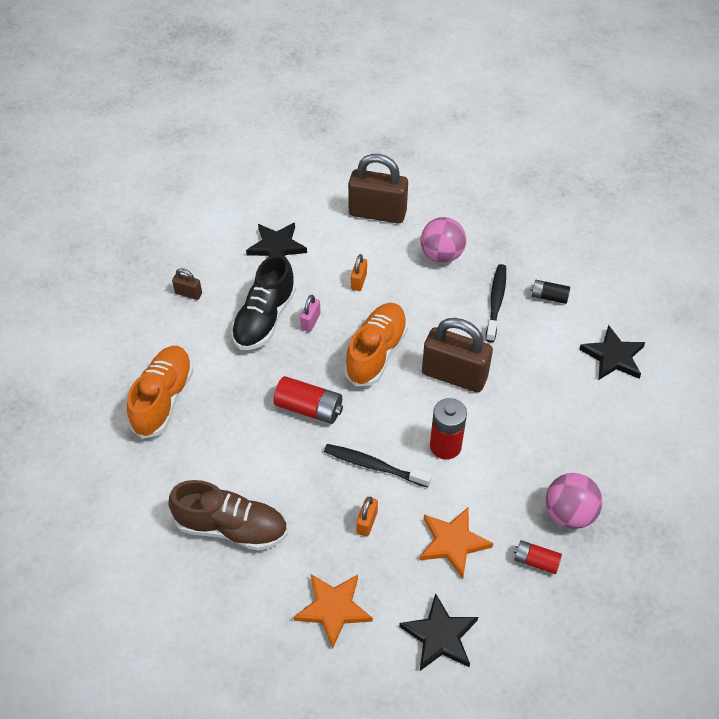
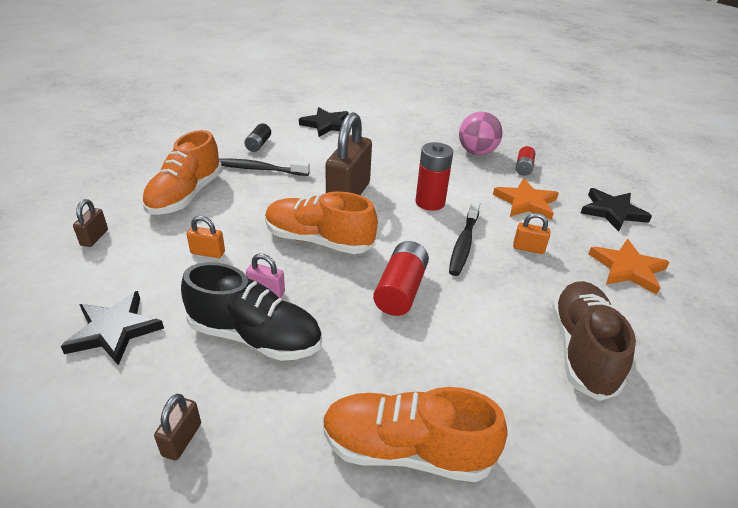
camera: 95 degrees left, 15 degrees down
brown padlock [348,154,408,223] -> brown padlock [73,199,108,247], size x0.44
pink ball [421,217,466,263] -> orange shoe [142,130,222,215]

